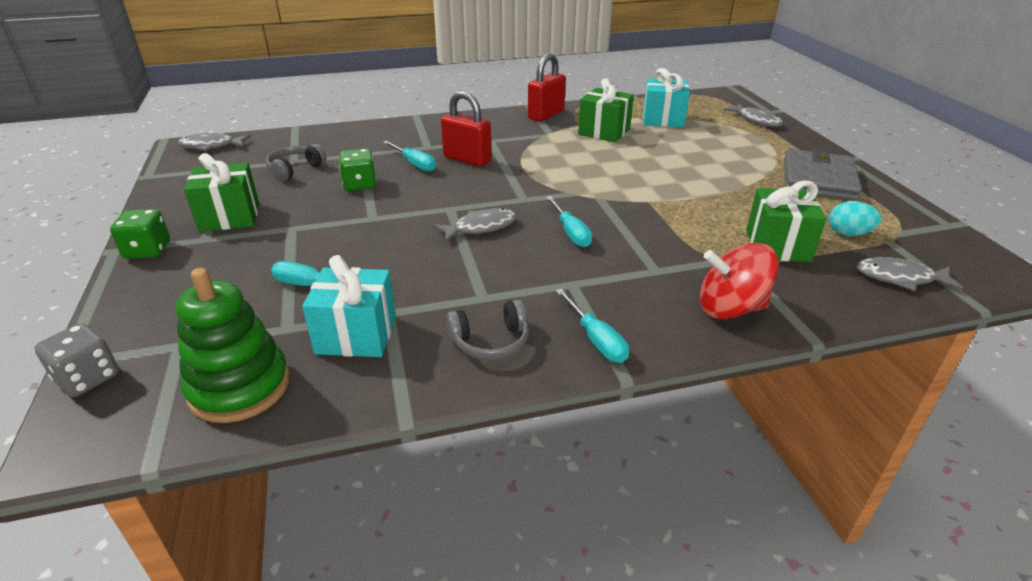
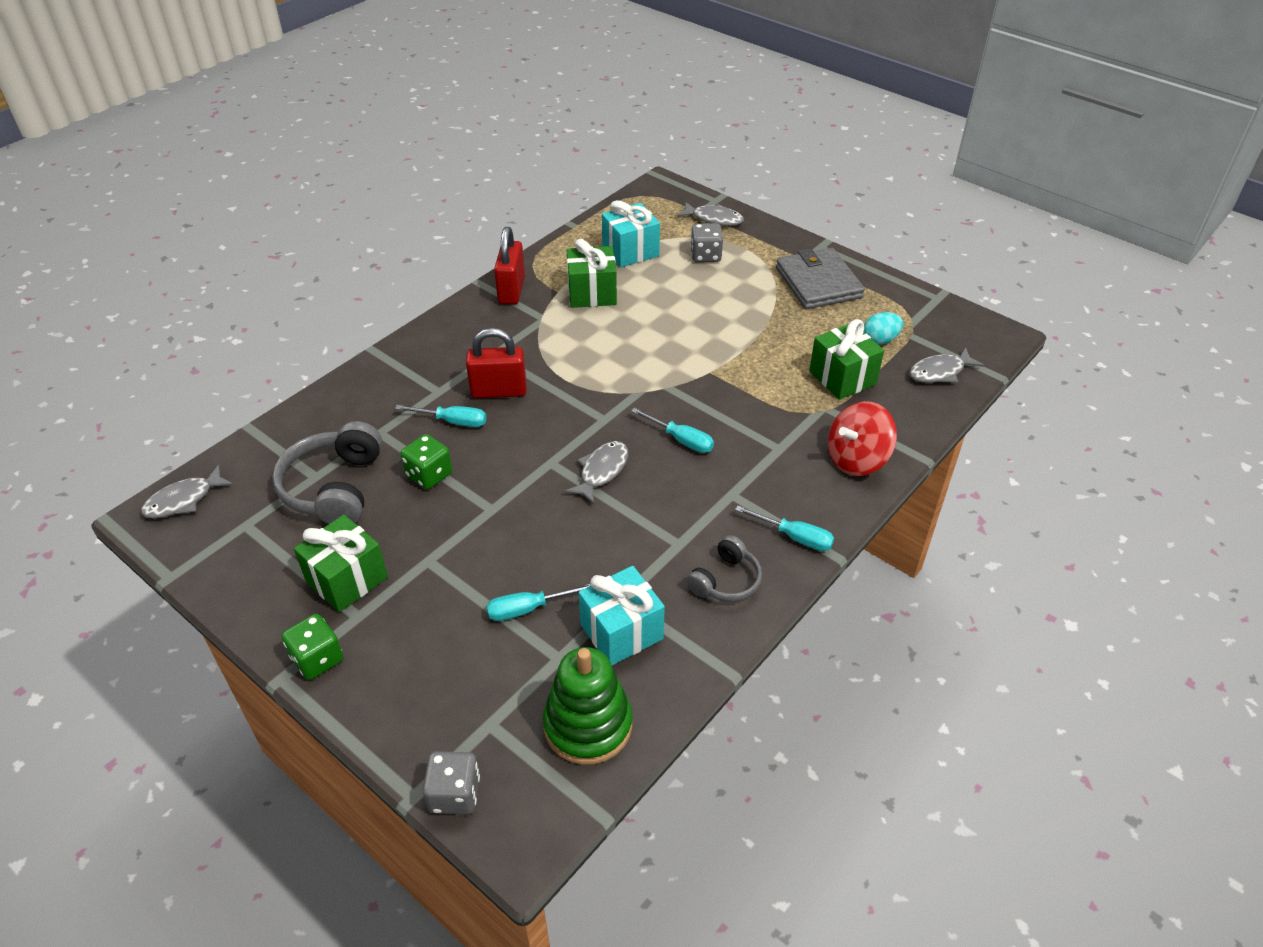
camera: 35 degrees left, 10 degrees up
grey headphones [266,144,326,182] -> grey headphones [272,421,382,524], size x1.70
none -> grey dice [690,223,723,262]

